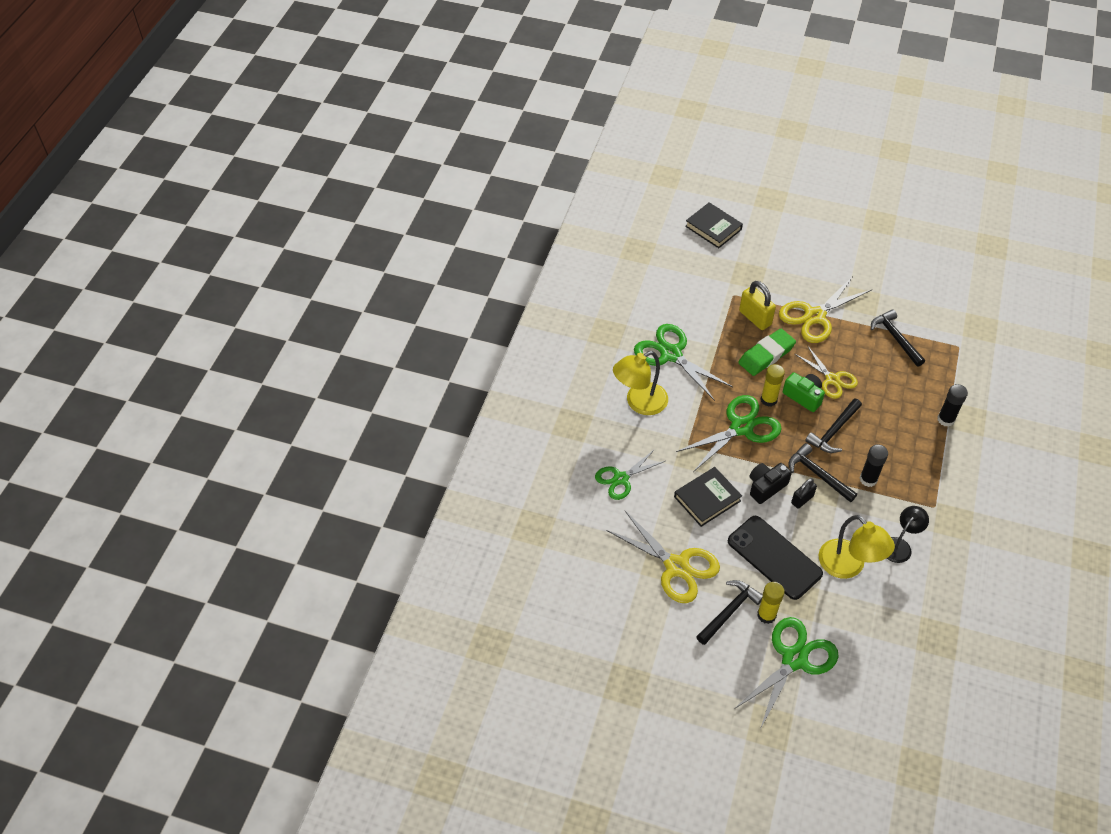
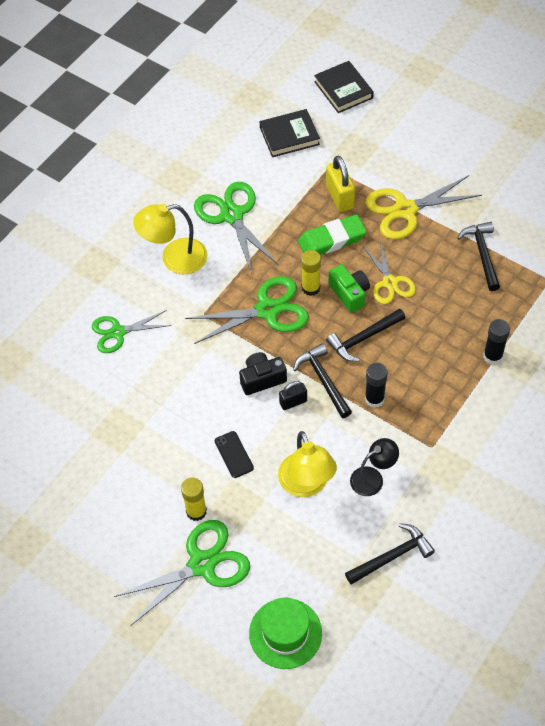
camera: 20 degrees right, 5 degrees up
yellow scissors [606,511,720,603] -> none
black book [674,467,742,527] -> black book moved to [259,109,320,157]
black hammer [696,580,763,645] -> black hammer moved to [345,523,435,585]
black phone [728,516,823,600] -> black phone [215,431,254,478], size x0.48
none -> green hat [249,598,322,669]

